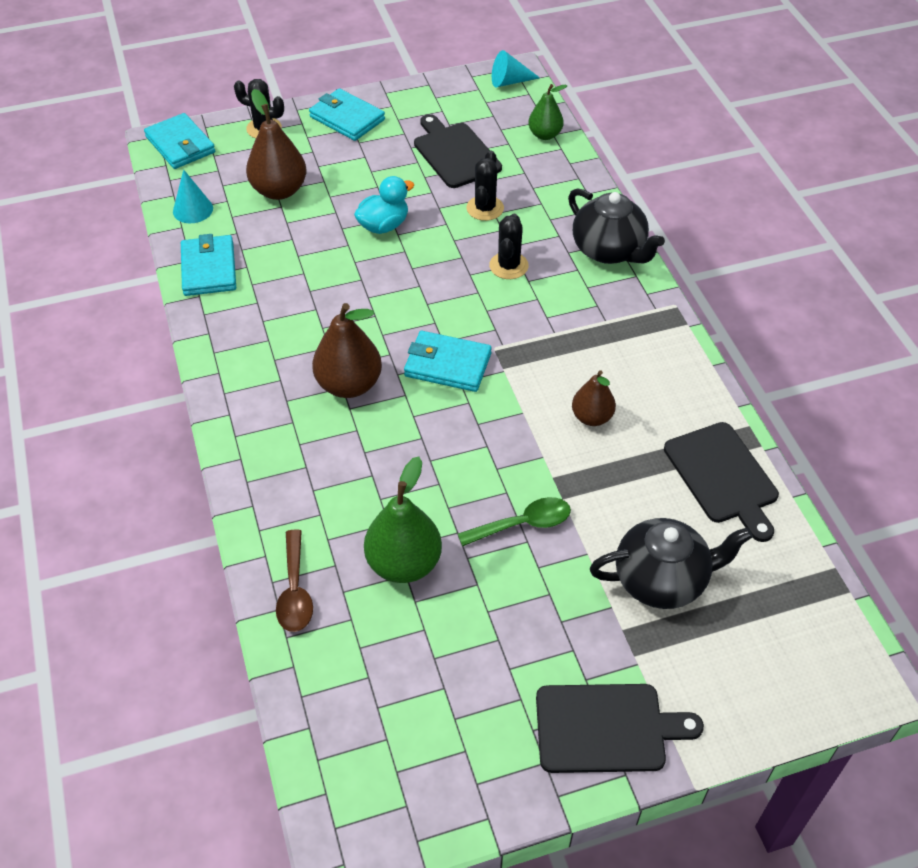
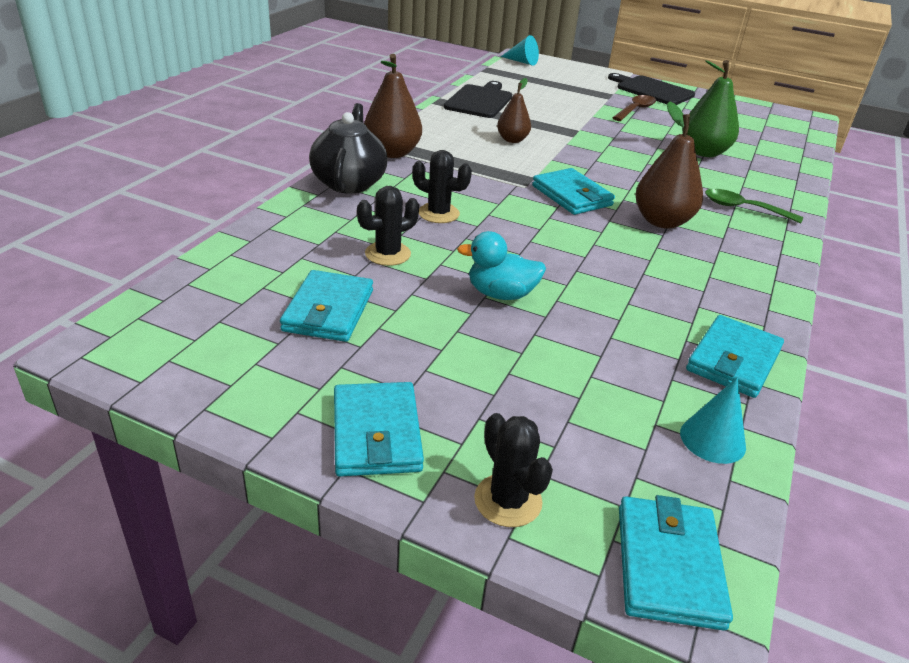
camera: 140 degrees left, 15 degrees down
brown pear [246,89,306,200] -> brown pear moved to [364,54,422,158]
brown spoon [276,529,313,632] -> brown spoon moved to [612,95,656,121]
black cutting board [414,114,502,188] -> turquoise wallet [280,270,373,342]
green spoon [458,497,571,547] -> green spoon moved to [705,189,803,223]
black cactus [489,214,529,279] -> black cactus turned 60 degrees clockwise [412,150,472,223]
turquoise cone [492,50,540,87] -> turquoise cone moved to [501,35,539,66]
green pear [528,84,567,140] -> none
black teapot [590,518,753,609] -> none

